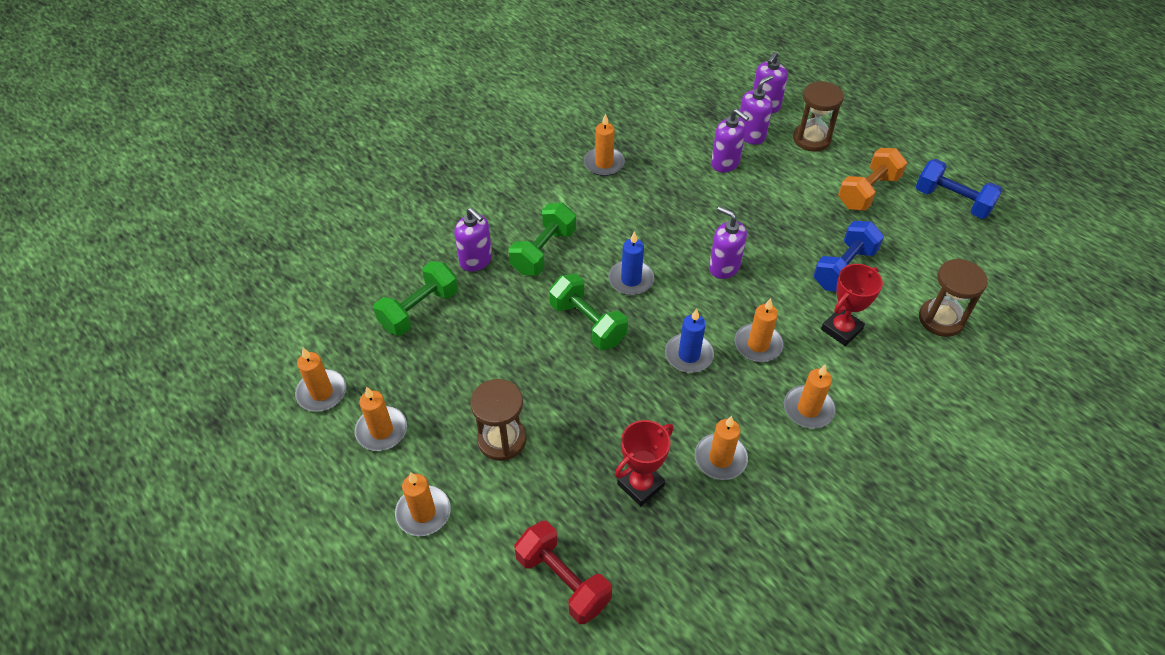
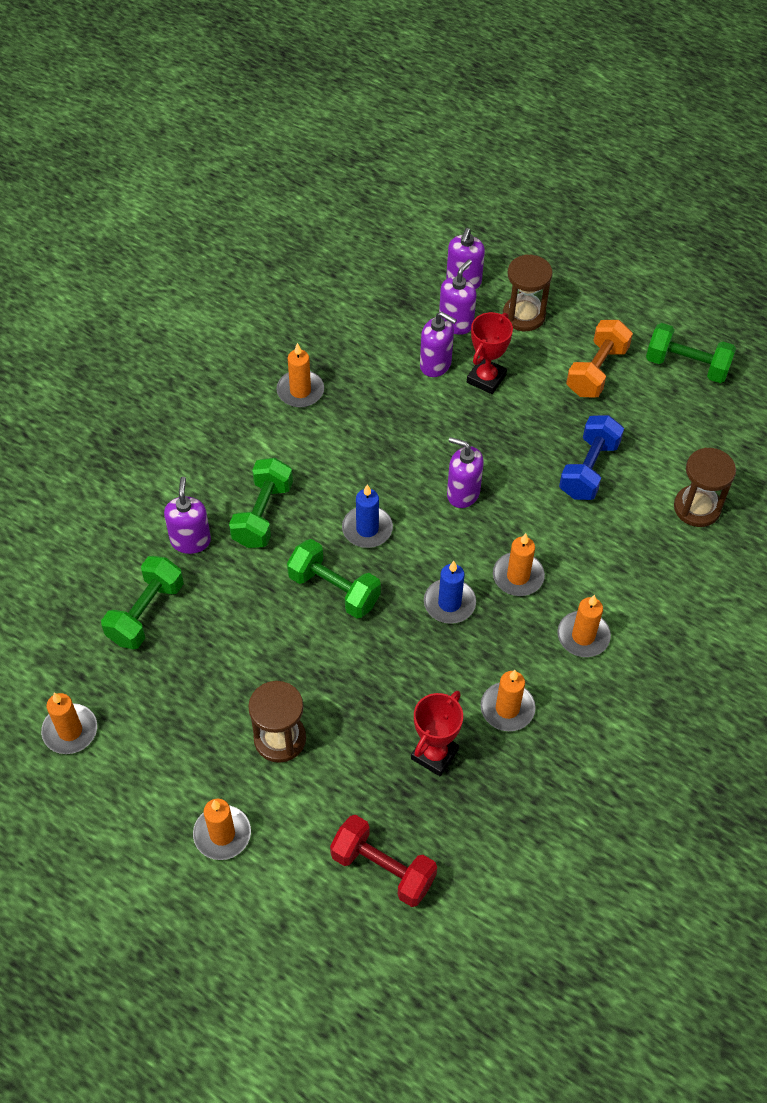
camera: 15 degrees left, 5 degrees up
orange candle [355,387,407,451] -> none
purple soap dispenser [454,208,492,272] -> purple soap dispenser turned 120 degrees counterclockwise [164,477,211,554]
red trophy [821,264,883,346] -> red trophy moved to [467,312,513,394]
blue dumbbell [916,159,1003,219] -> green dumbbell [646,323,736,383]

